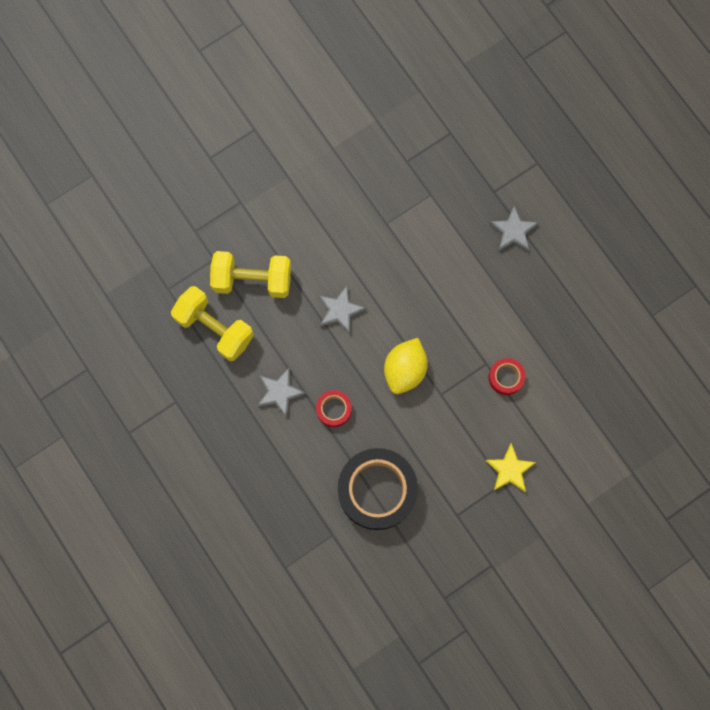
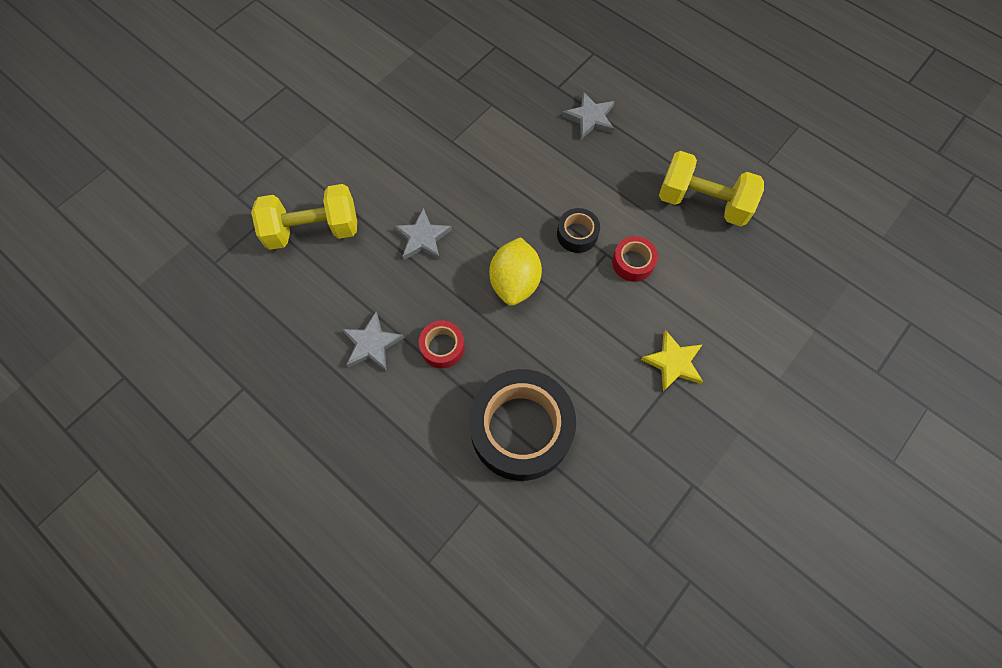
camera: 15 degrees left, 10 degrees down
yellow dumbbell [171,286,254,361] -> yellow dumbbell moved to [659,151,764,226]
none -> black tape [557,208,600,253]

